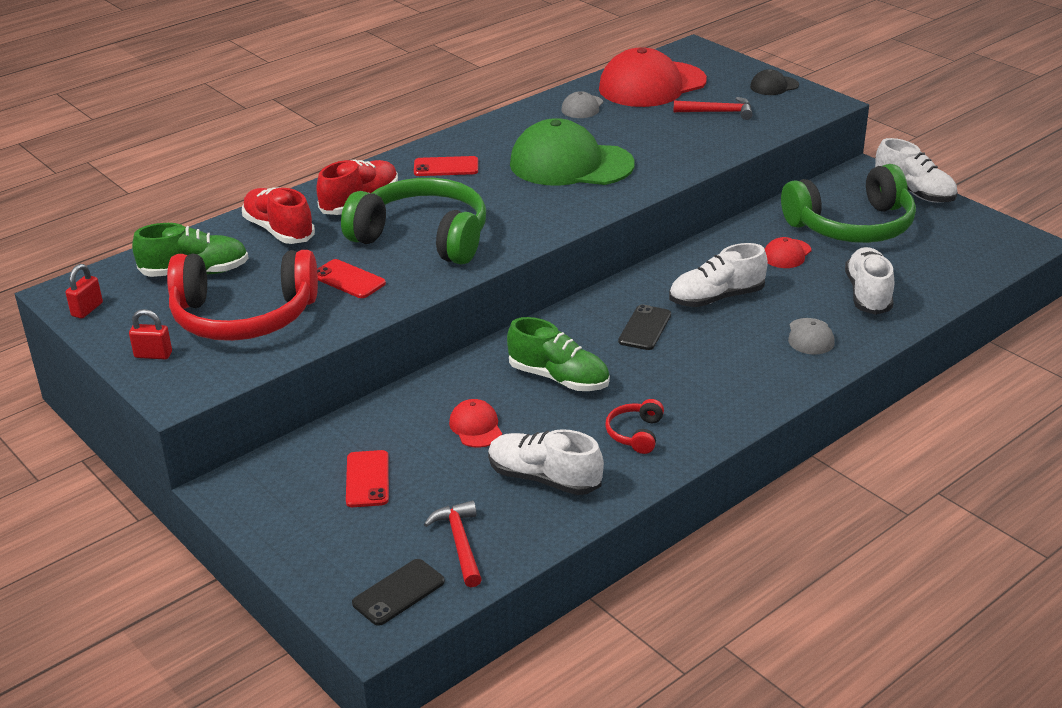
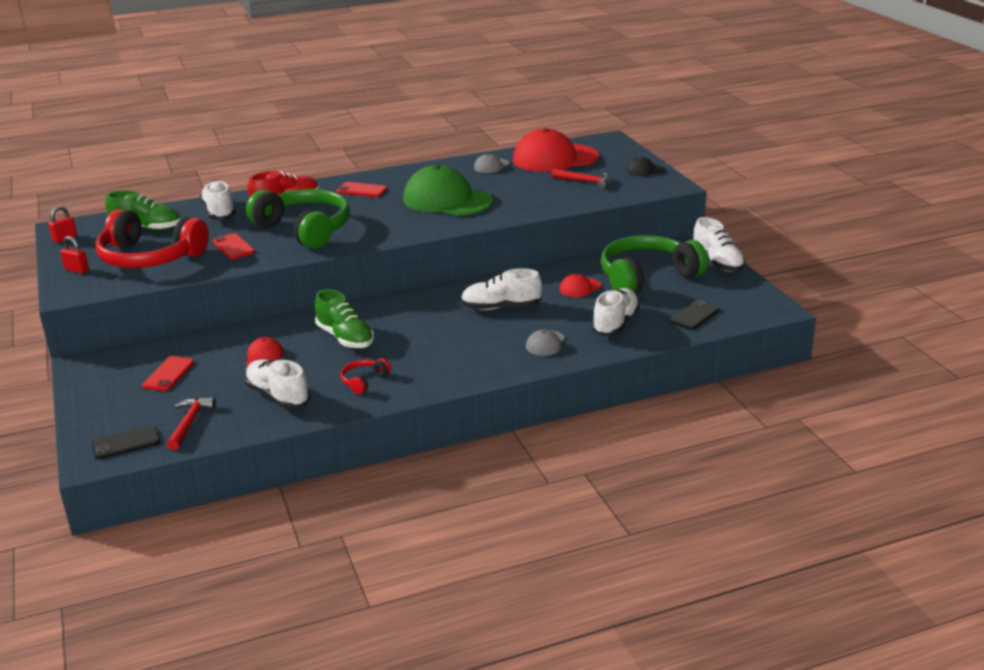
camera: 20 degrees right, 5 degrees down
red shoe [242,187,315,244] -> white shoe [200,180,236,220]
black phone [618,304,671,350] -> black phone moved to [670,300,720,330]
green headphones [781,164,916,243] -> green headphones turned 150 degrees clockwise [601,235,708,294]

